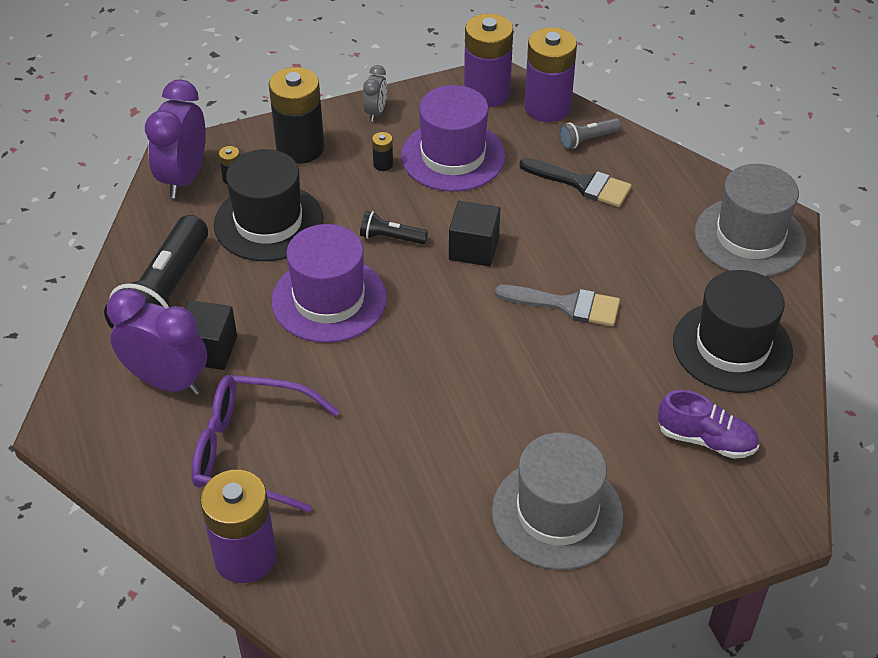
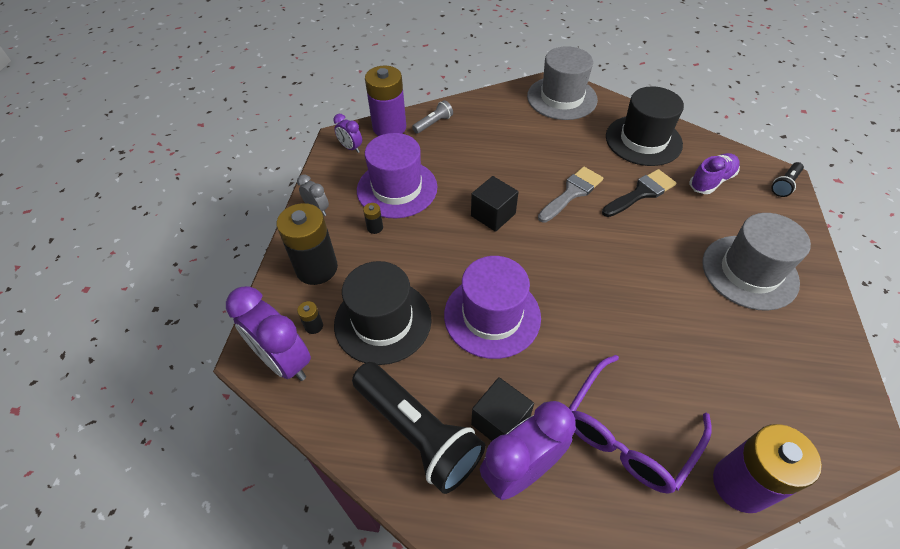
camera: 60 degrees left, 5 degrees up
black flashlight [360,211,428,244] -> black flashlight moved to [771,162,804,197]
purple battery [464,13,513,107] -> purple clock [334,114,362,153]
black brush [519,158,632,207] -> black brush moved to [602,169,676,217]
grey flashlight [559,118,621,149] -> grey flashlight turned 135 degrees counterclockwise [412,100,453,134]

